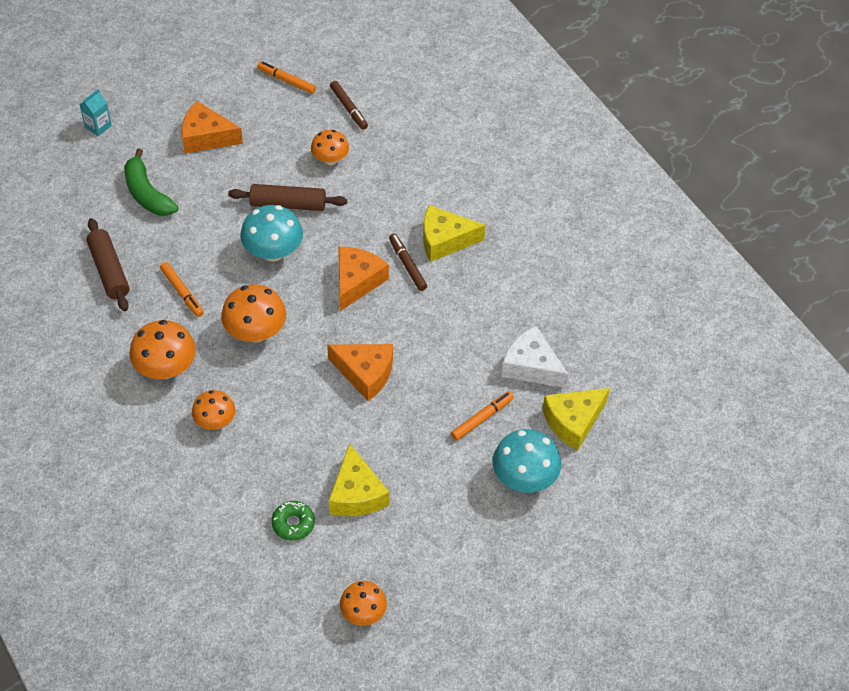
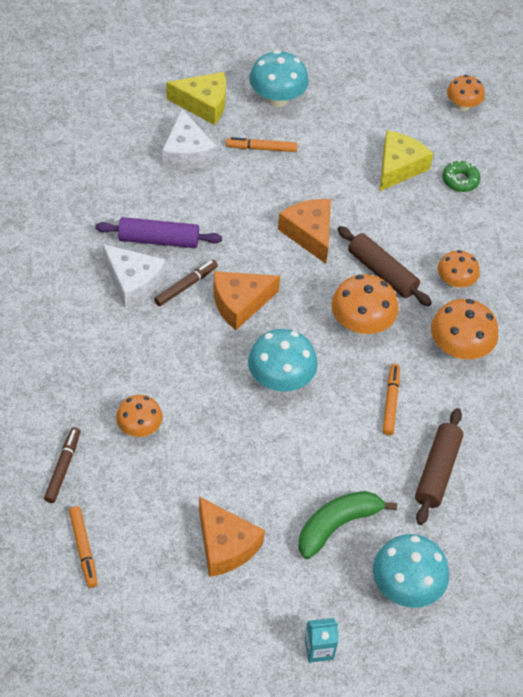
camera: 140 degrees left, 0 degrees up
green banana [124,148,178,216] -> green banana turned 135 degrees counterclockwise [298,491,397,559]
brown rolling pin [228,184,347,211] -> brown rolling pin moved to [337,226,432,306]
brown marker [389,234,427,291] -> brown marker turned 150 degrees counterclockwise [154,260,218,306]
yellow cheese [423,205,485,262] -> white cheese [102,244,166,309]
none -> purple rolling pin [95,217,222,248]
none -> turquoise mushroom [373,534,449,608]

